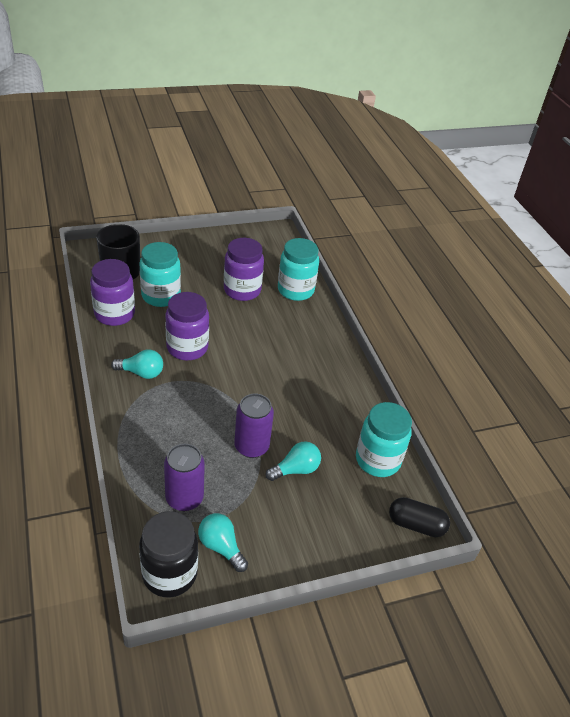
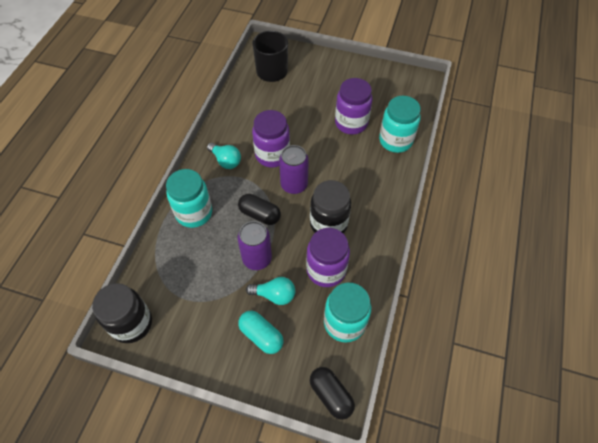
camera: 40 degrees right, 15 degrees up
purple jar [90,259,135,326] -> purple jar moved to [306,228,350,287]
turquoise jar [139,242,181,307] -> turquoise jar moved to [166,169,212,228]
purple can [164,444,205,511] -> purple can moved to [279,145,309,194]
turquoise light bulb [198,513,248,572] -> none
none -> black capsule [238,194,281,225]
none -> turquoise capsule [238,311,283,354]
none -> black jar [310,180,351,234]

